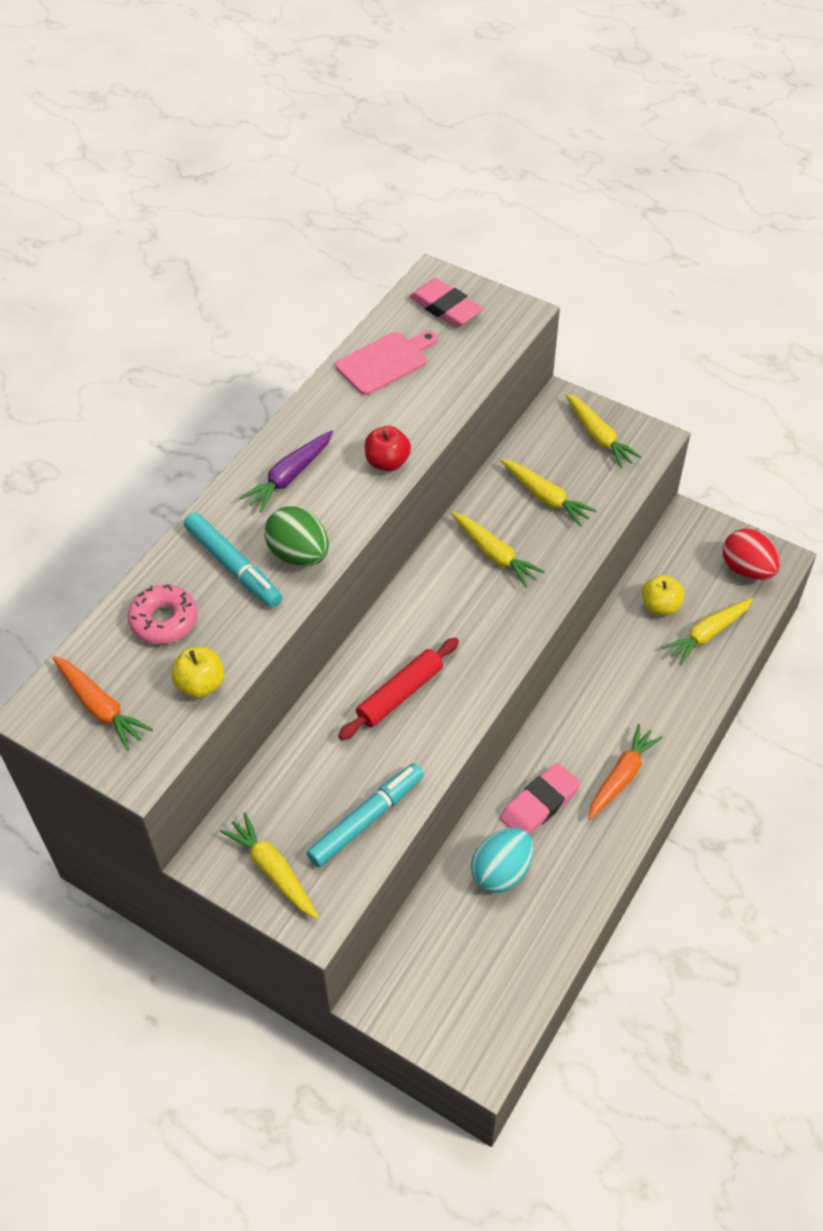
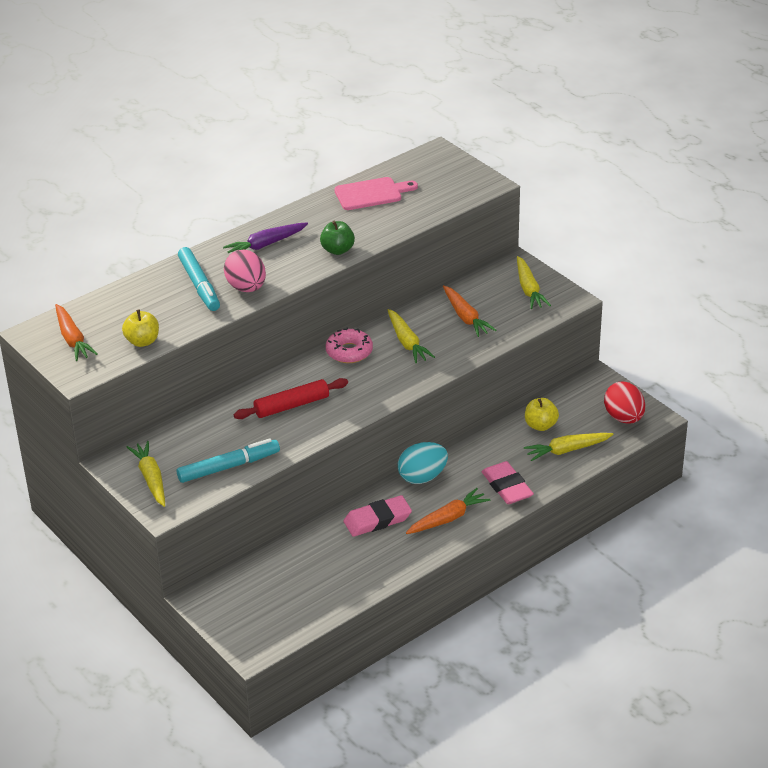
camera: 20 degrees right, 15 degrees down
pink donut [127,584,198,644] -> pink donut moved to [326,327,373,363]
green egg [264,506,329,566] -> pink egg [224,250,266,292]
red apple [365,426,411,471] -> green apple [320,221,355,255]
pink eraser [409,278,483,328] -> pink eraser moved to [481,461,534,504]
turquoise egg [471,828,533,893] -> turquoise egg moved to [398,442,448,484]
yellow carrot [500,459,597,527] -> orange carrot [443,285,496,337]

